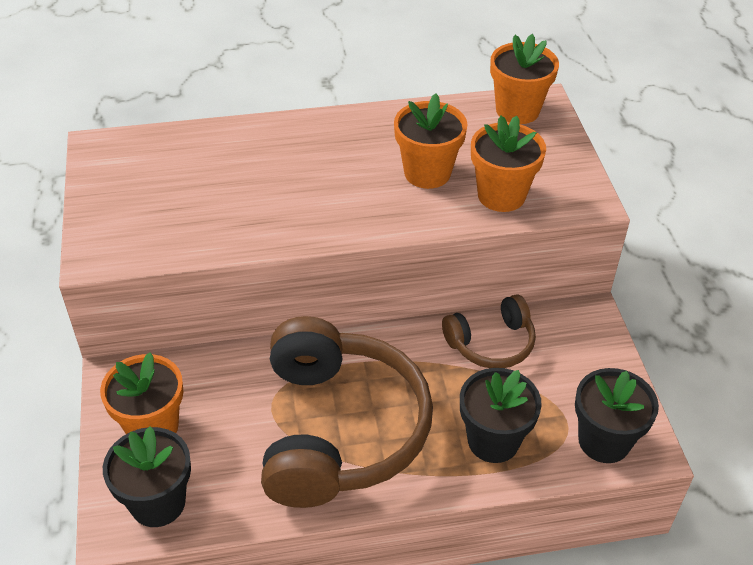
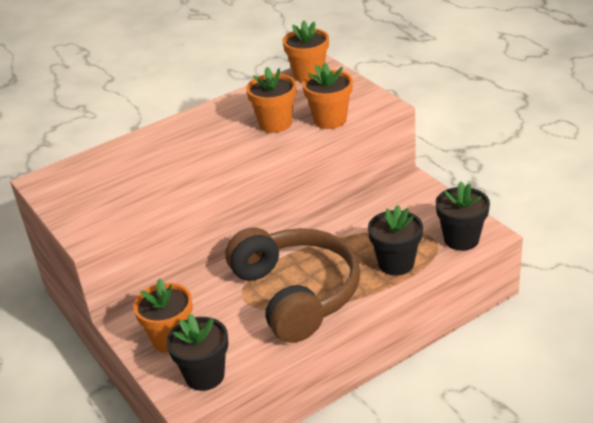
camera: 20 degrees left, 10 degrees down
brown headphones [442,294,536,368] -> none

